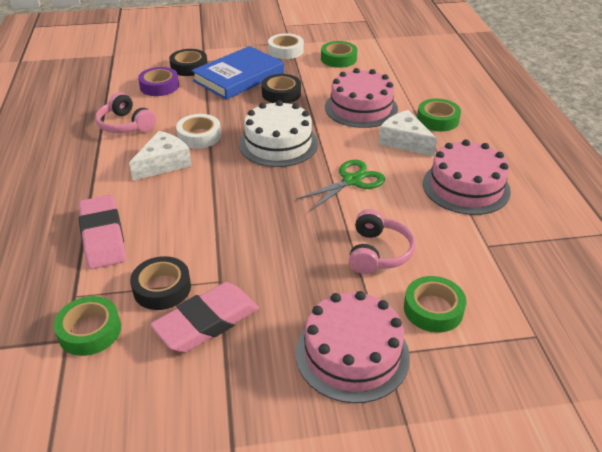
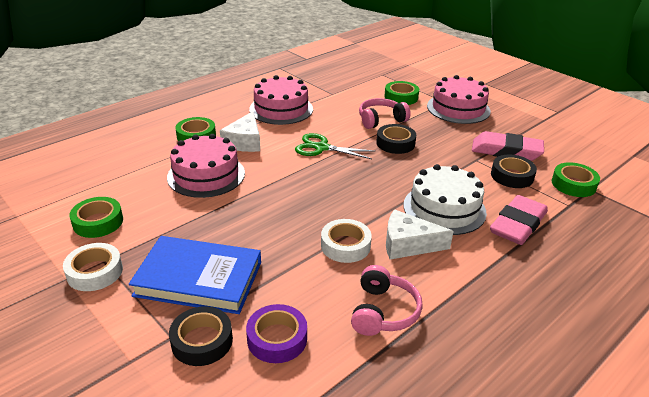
camera: 125 degrees left, 5 degrees down
white cake [239,100,318,167] -> white cake moved to [403,164,487,235]
black tape [261,74,301,103] -> black tape moved to [376,124,416,154]

